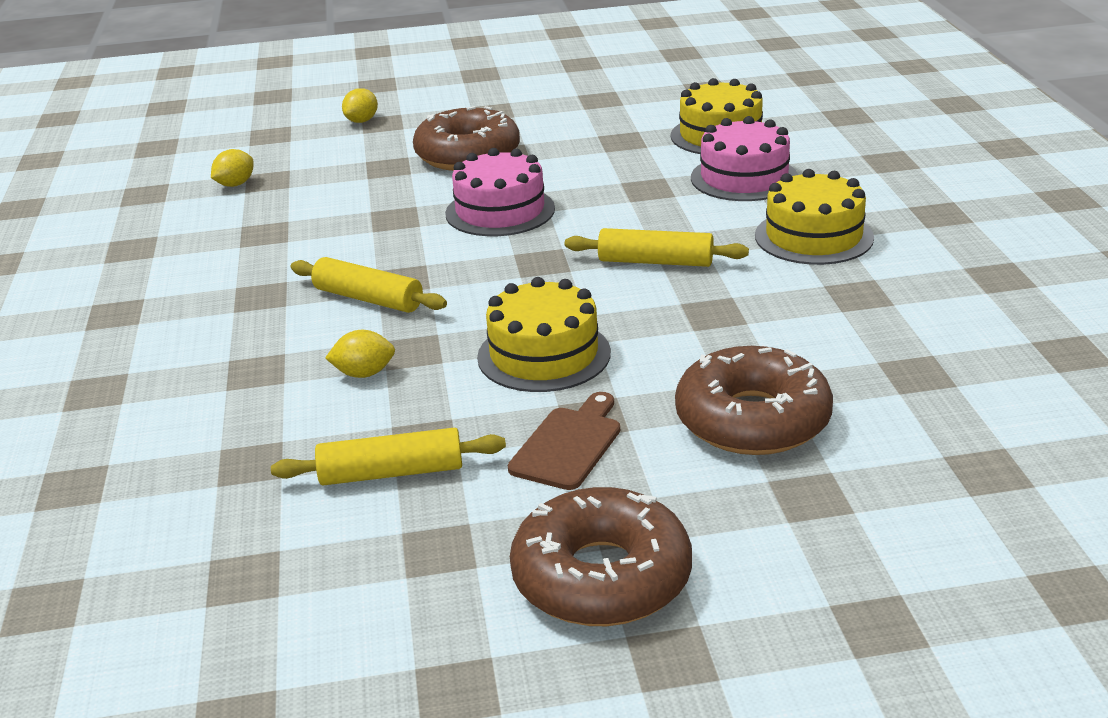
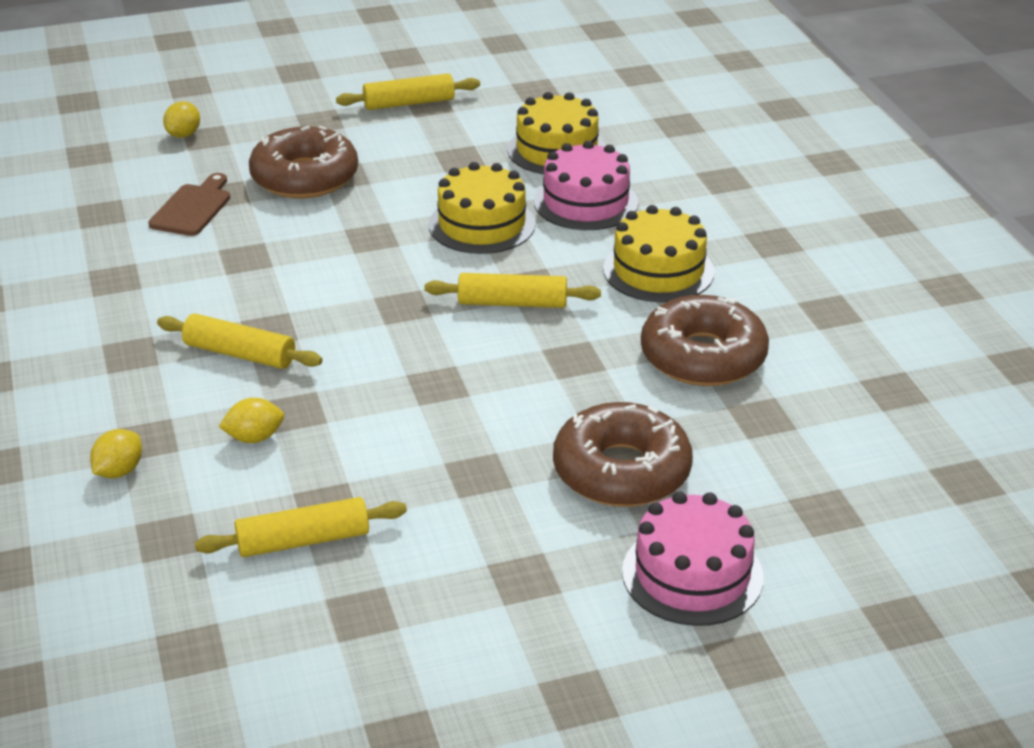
camera: 10 degrees left, 5 degrees up
yellow lemon [211,149,254,187] -> yellow lemon moved to [90,429,142,478]
pink cake [445,148,555,236] -> pink cake moved to [622,492,764,626]
yellow cake [477,277,611,392] -> yellow cake moved to [429,162,535,254]
brown cutting board [508,392,620,490] -> brown cutting board moved to [148,173,230,236]
brown donut [510,487,692,626] -> brown donut moved to [641,295,769,386]
none -> yellow rolling pin [336,73,480,110]

